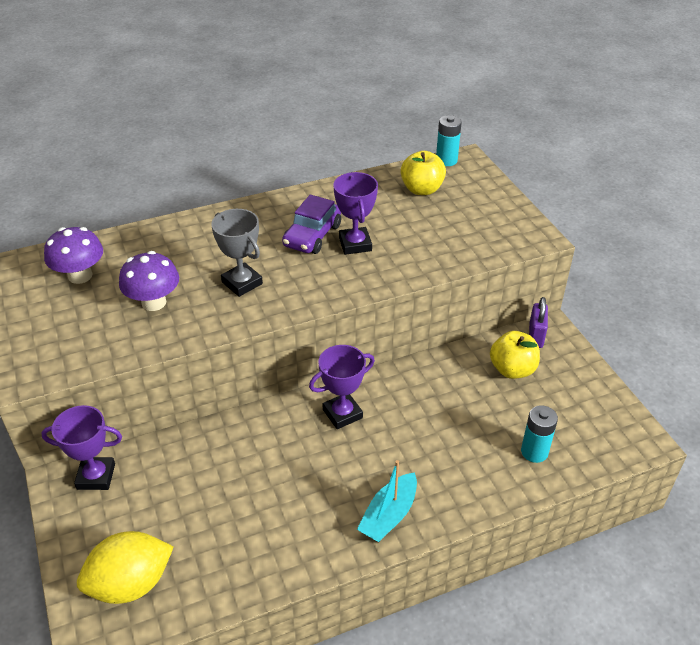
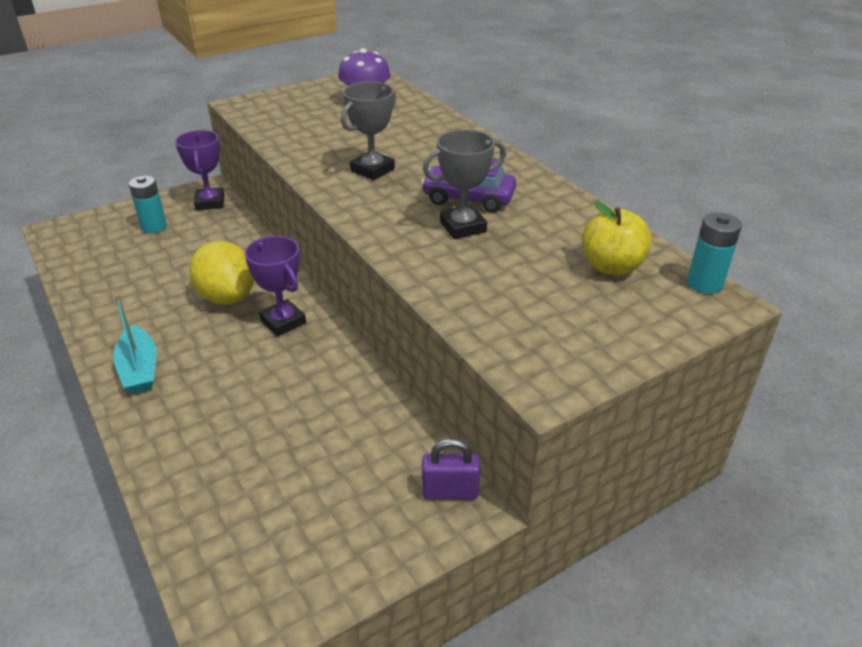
camera: 80 degrees right, 5 degrees down
yellow lemon [77,531,174,604] -> yellow lemon moved to [189,241,254,304]
purple mushroom [119,251,179,311] -> none
purple trophy [333,172,378,255] -> grey trophy [423,130,506,239]
turquoise boat [357,460,417,542] -> turquoise boat turned 135 degrees counterclockwise [113,294,157,394]
yellow apple [490,331,540,379] -> none
turquoise battery [521,405,558,463] -> turquoise battery moved to [129,176,167,233]

